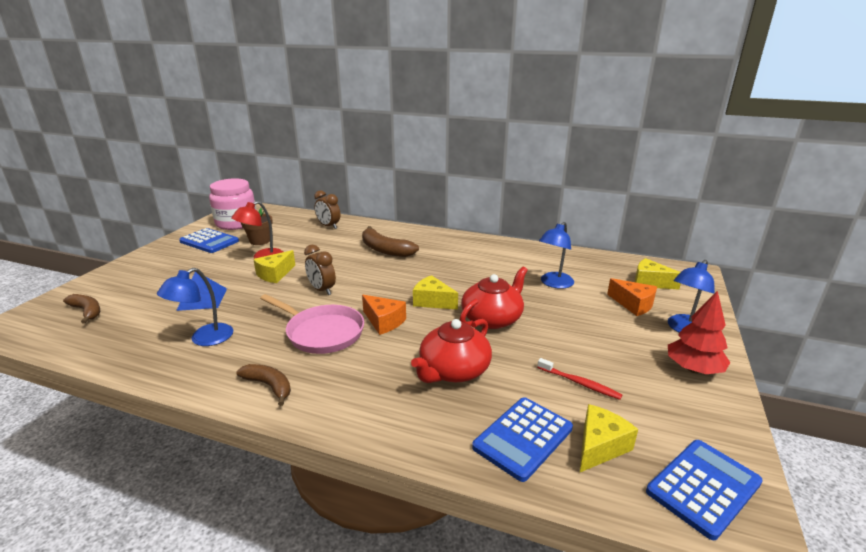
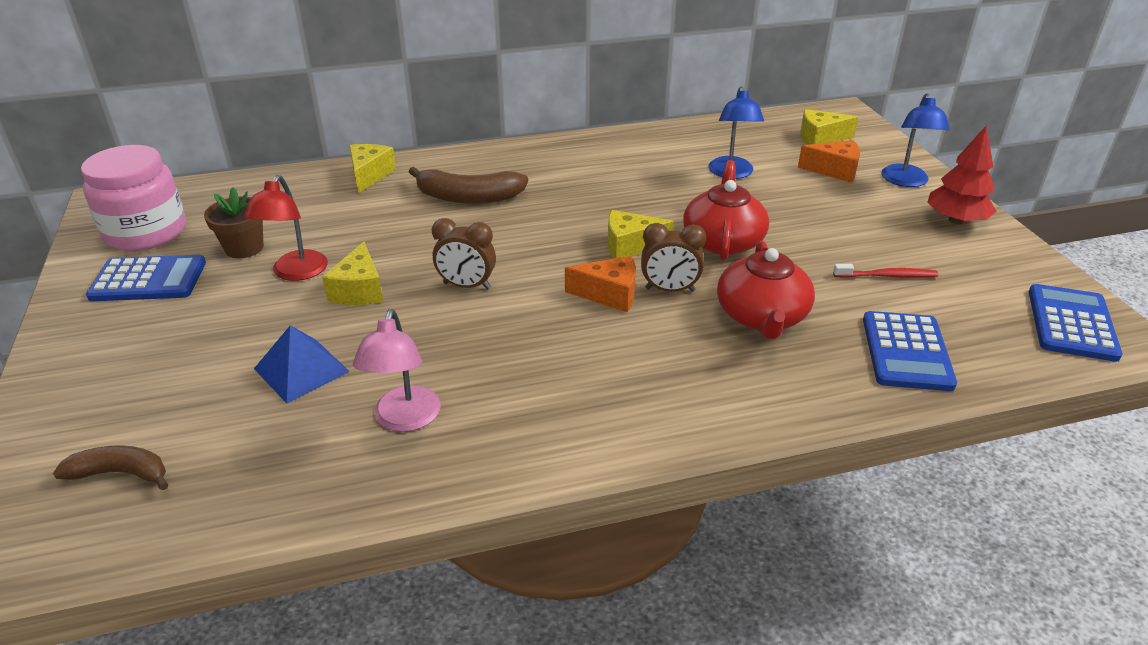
camera: 35 degrees left, 10 degrees up
blue lamp [157,268,233,346] -> pink lamp [353,309,441,432]
brown banana [236,364,291,406] -> none
pink pan [260,294,364,354] -> none
brown clock [314,190,340,229] -> brown clock moved to [641,223,706,292]
yellow cheese [580,404,638,472] -> yellow cheese moved to [349,144,396,193]

